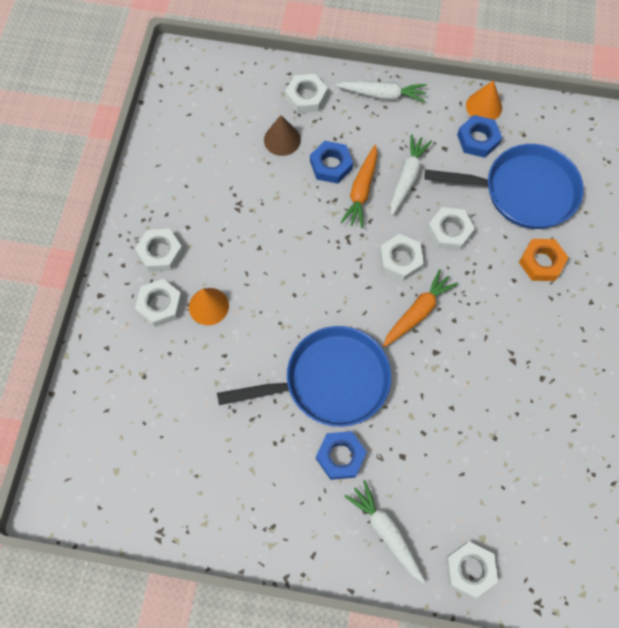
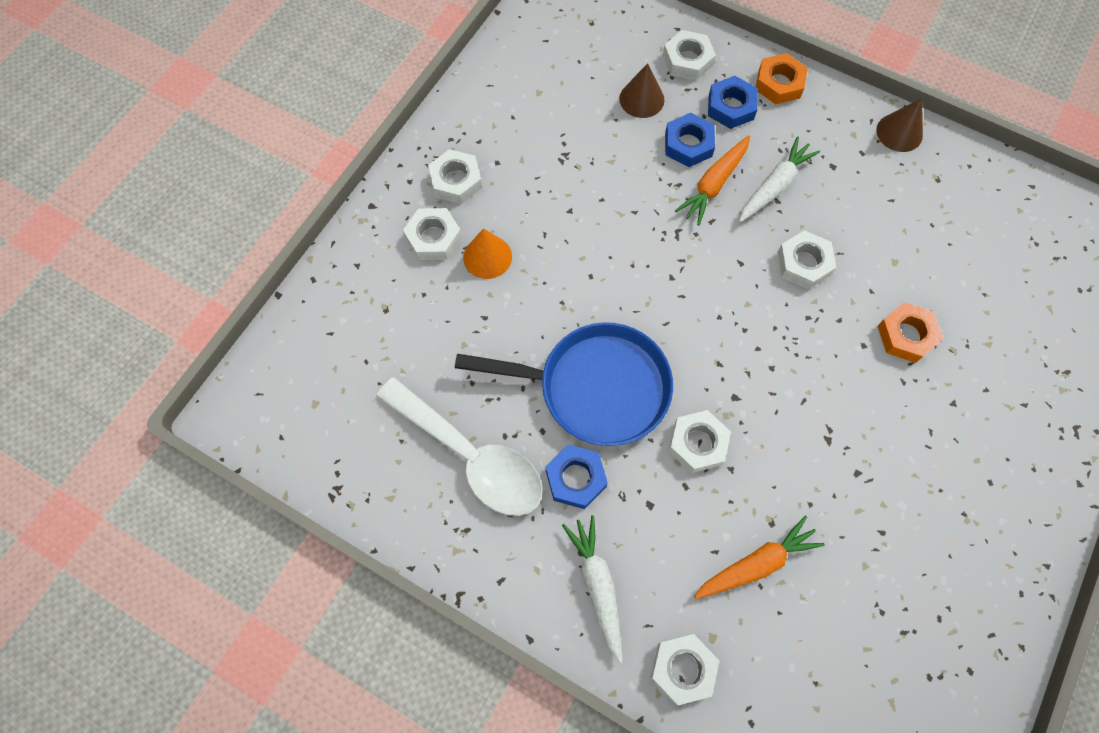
camera: 20 degrees right, 0 degrees up
white carrot [335,81,427,102] -> orange nut [756,53,808,104]
white nut [380,234,424,281] -> white nut moved to [668,410,731,473]
orange carrot [383,269,458,347] -> orange carrot moved to [694,516,825,599]
blue pan [425,144,584,229] -> none
blue nut [457,115,502,158] -> blue nut moved to [708,76,758,129]
orange cone [466,80,502,120] -> brown cone [876,98,923,152]
none -> white spoon [376,377,543,516]

